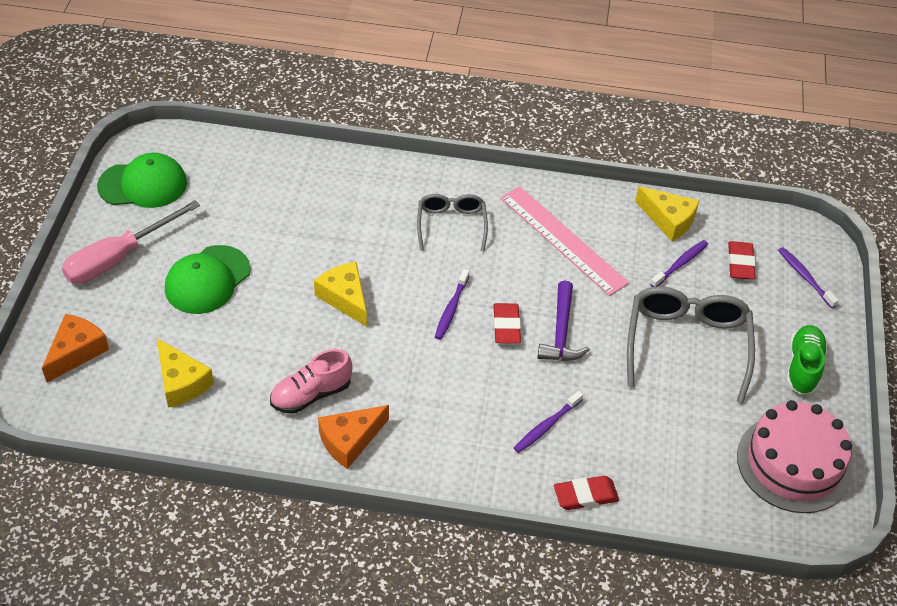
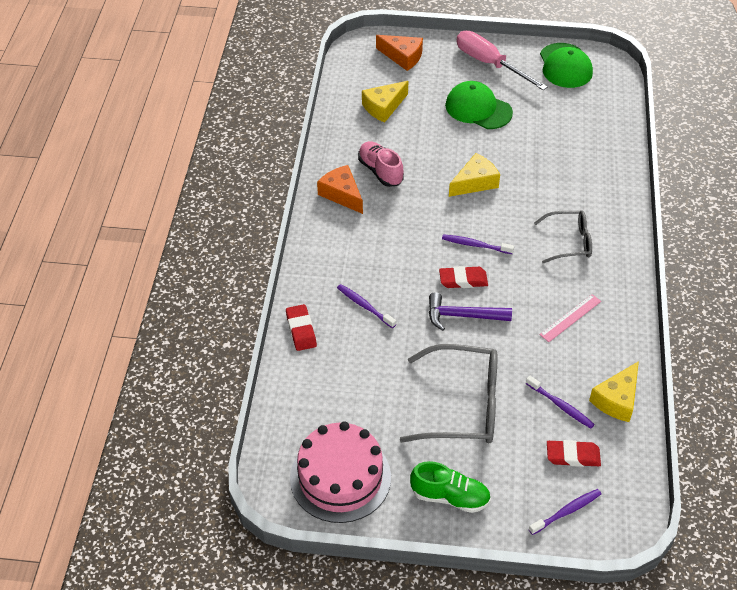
camera: 90 degrees right, 0 degrees up
pink ruler [500,186,629,296] -> pink ruler [540,294,601,342], size x0.52

